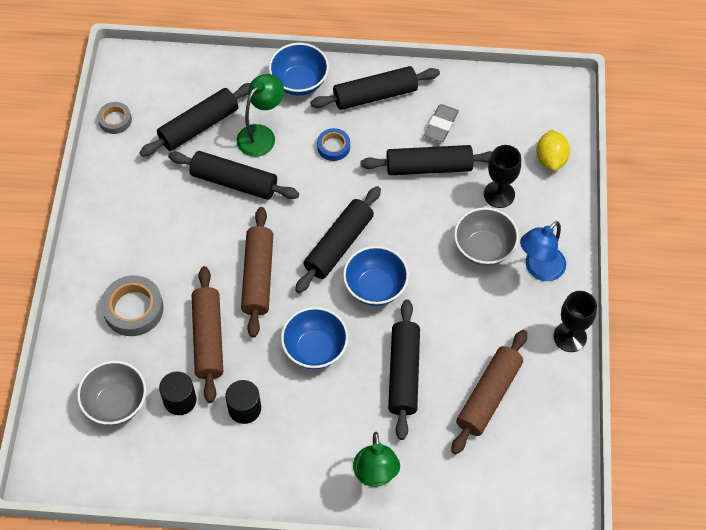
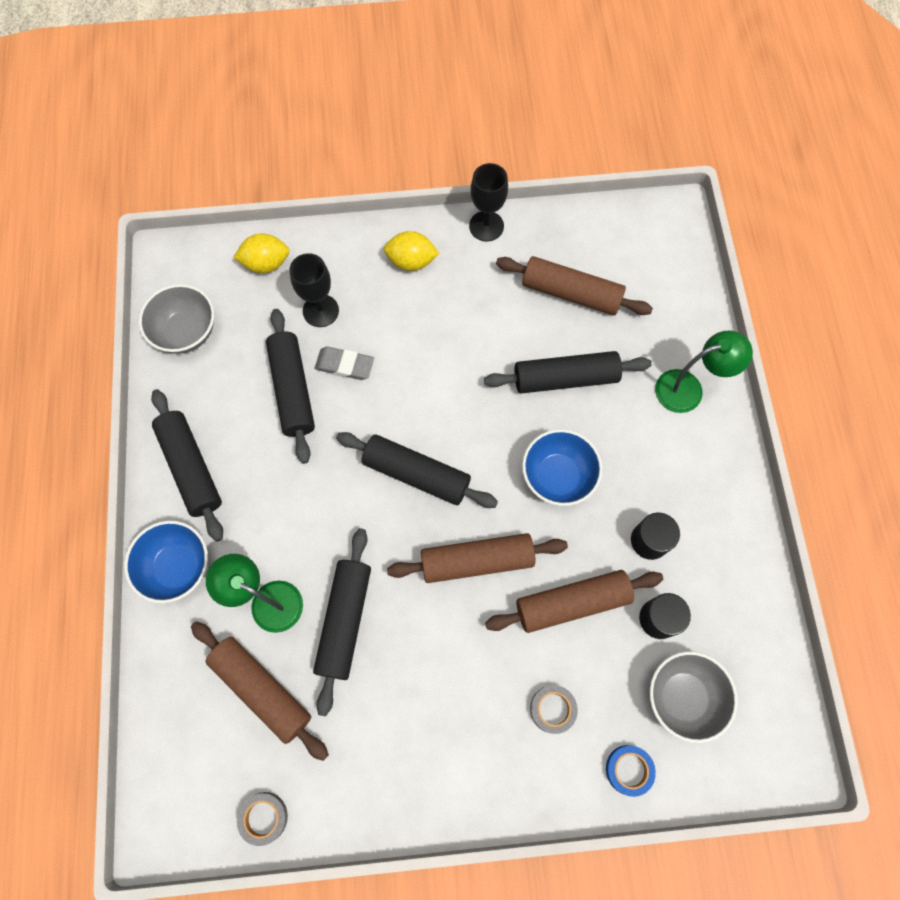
camera: 100 degrees left, 10 degrees up
grey tape [101,275,164,336] -> grey tape [530,685,578,734], size x0.59
black rolling pin [140,83,251,157] -> brown rolling pin [191,621,329,761]
blue tape [317,128,350,161] -> blue tape moved to [606,745,656,797]
blue bowl [343,246,409,306] -> none
grey eraser [424,104,459,142] -> grey eraser moved to [315,347,374,380]
grey bowl [454,207,519,266] -> grey bowl moved to [139,284,214,354]
blue lamp [520,221,566,281] -> yellow lemon [384,231,440,271]

